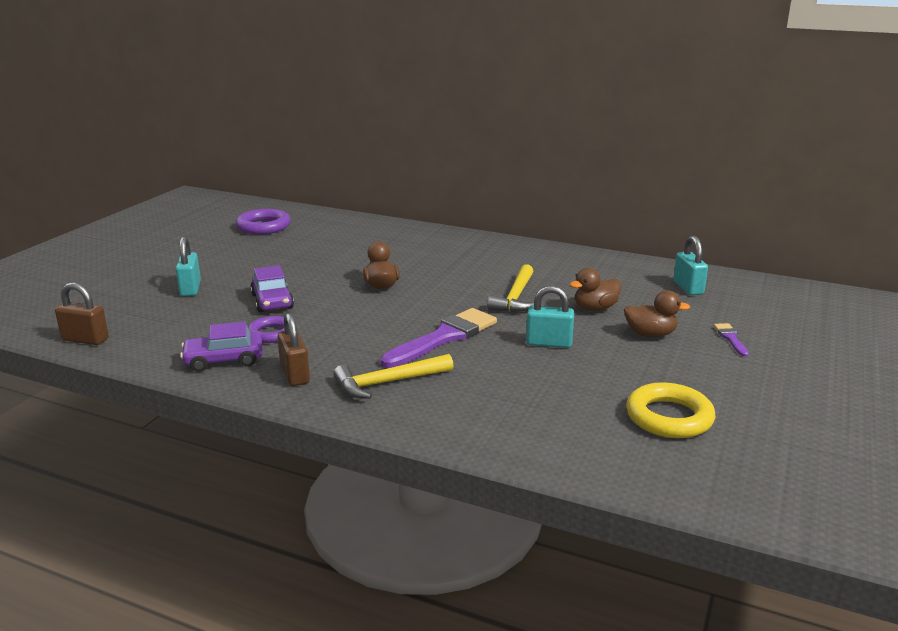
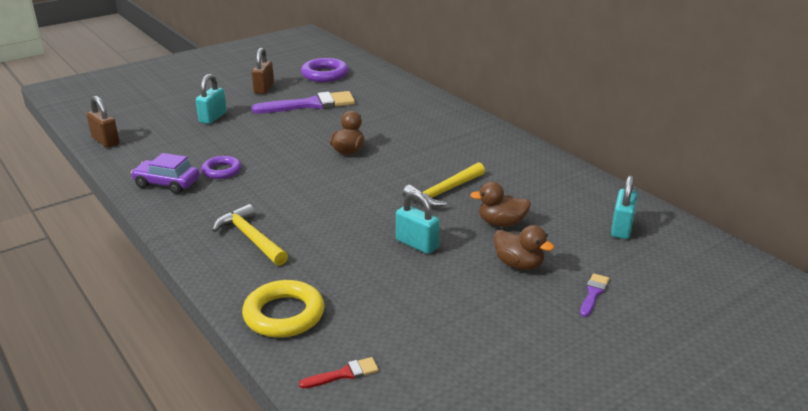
camera: 30 degrees right, 5 degrees up
purple car [250,265,294,313] -> none
brown padlock [277,313,310,386] -> brown padlock moved to [252,48,274,94]
yellow hammer [333,354,453,399] -> yellow hammer turned 45 degrees clockwise [212,204,288,266]
purple brush [381,308,497,368] -> purple brush moved to [252,91,355,113]
yellow ring [626,382,715,438] -> yellow ring moved to [242,280,324,338]
none -> red brush [299,357,379,388]

